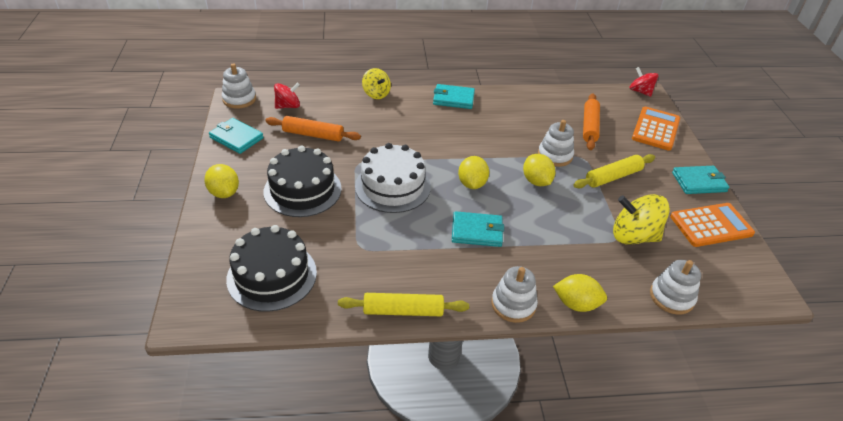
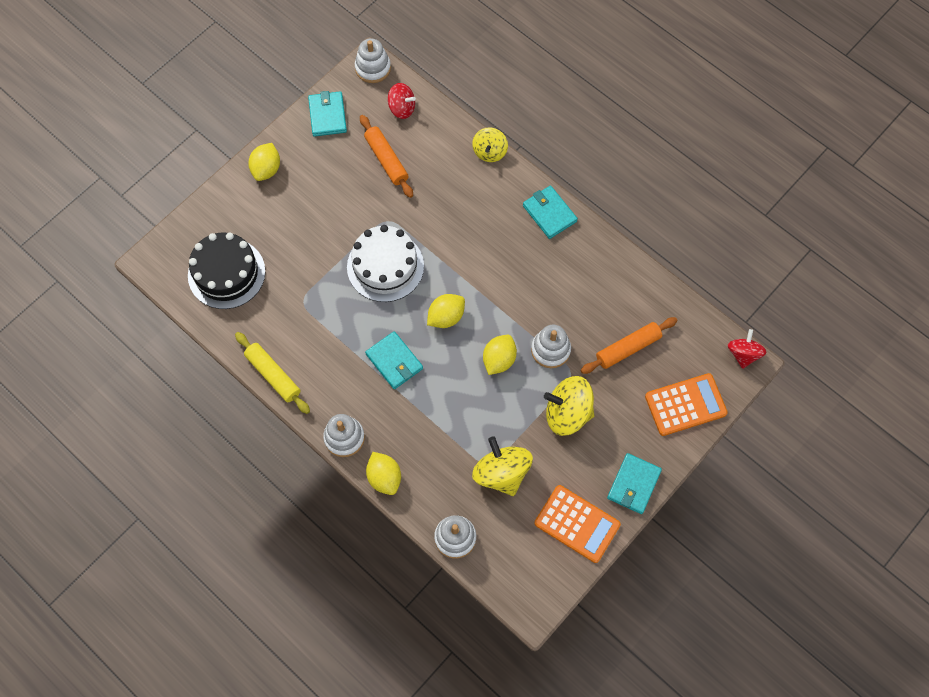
camera: 50 degrees right, 25 degrees up
black cake [264,146,342,217] -> none
yellow rolling pin [574,154,655,188] -> yellow spinning top [544,376,594,436]
turquoise wallet [672,166,729,194] -> turquoise wallet turned 75 degrees clockwise [607,453,662,514]

